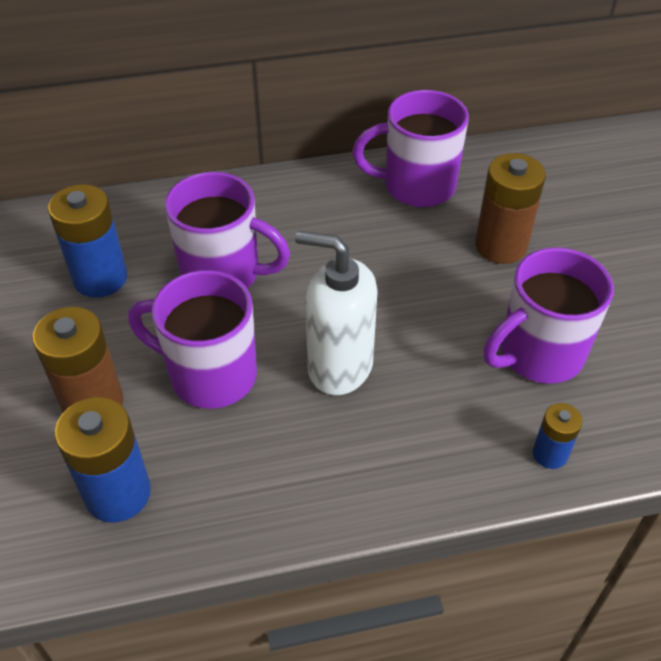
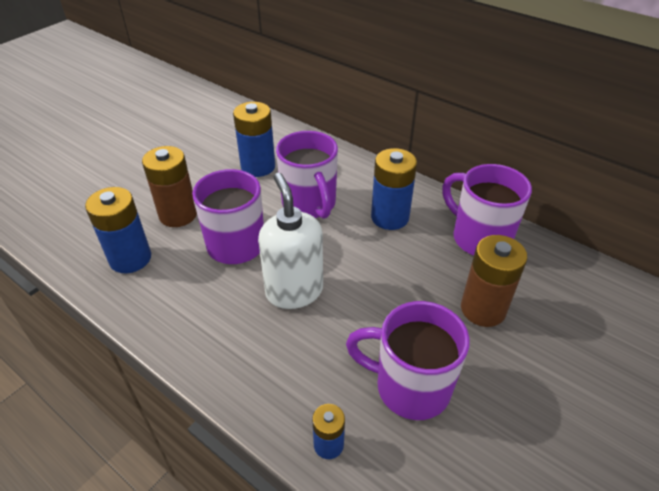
camera: 50 degrees right, 5 degrees down
none -> blue battery [371,148,417,230]

